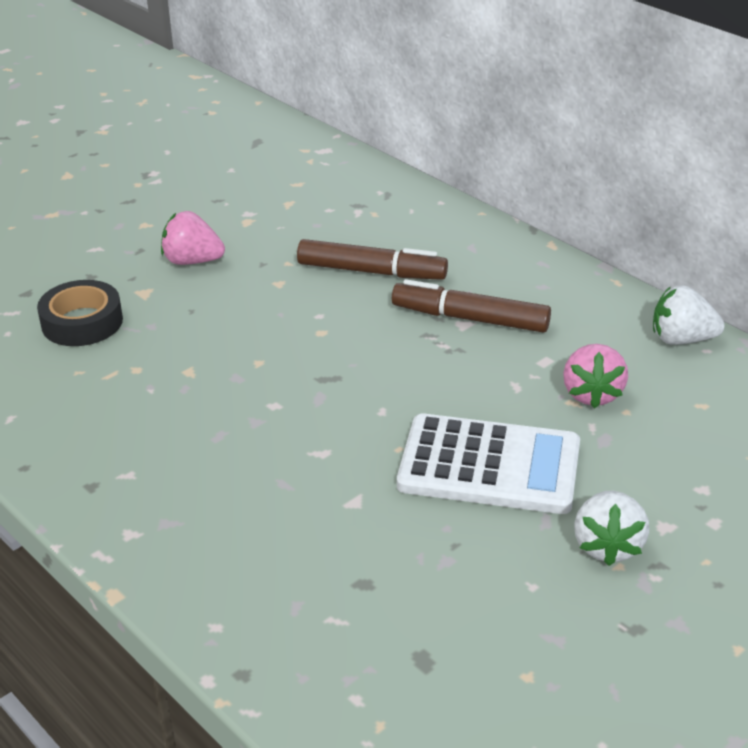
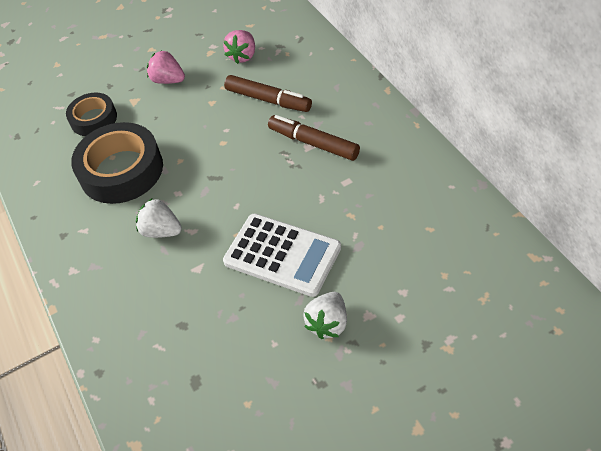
camera: 20 degrees right, 15 degrees up
pink strawberry [563,344,628,408] -> pink strawberry moved to [223,30,255,64]
white strawberry [653,285,725,345] -> white strawberry moved to [136,198,182,238]
none -> black tape [71,122,163,204]

